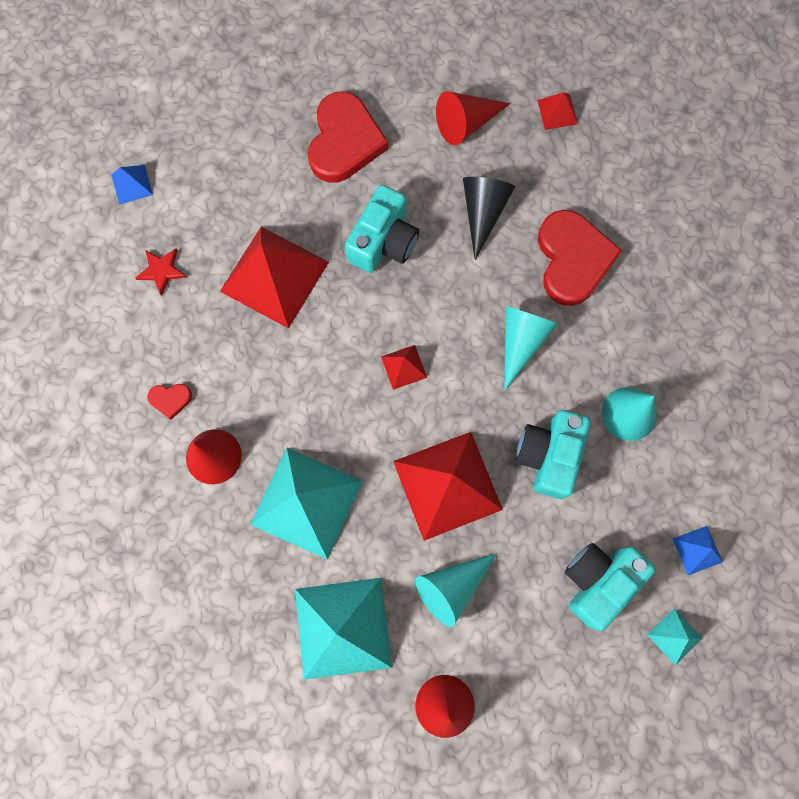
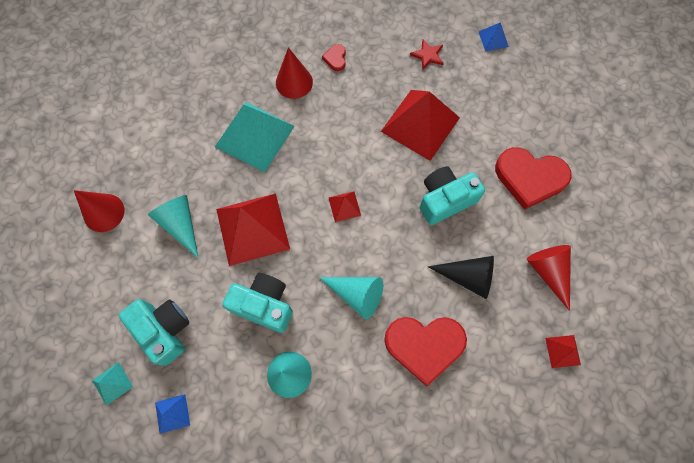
camera: 95 degrees right, 5 degrees down
turquoise pyramid [295,578,392,680] -> none
turquoise camera [345,185,419,273] -> turquoise camera turned 120 degrees clockwise [420,166,485,225]

